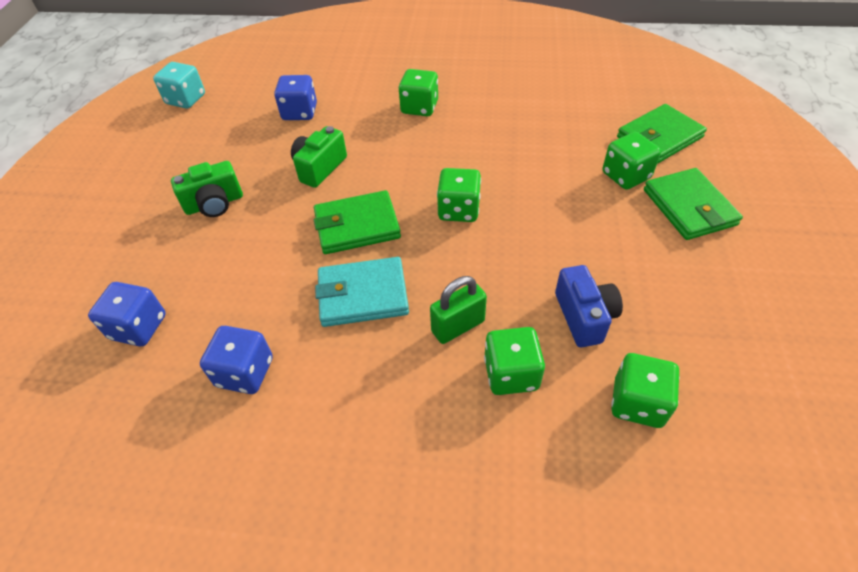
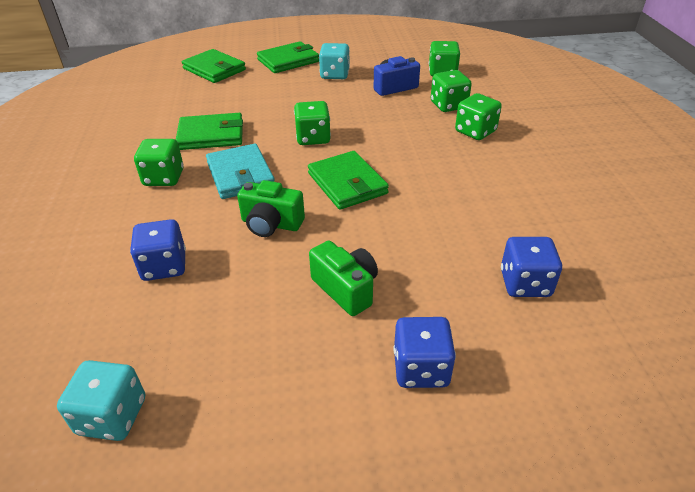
camera: 105 degrees left, 10 degrees down
blue dice [200,326,273,394] -> blue dice moved to [394,317,456,388]
turquoise wallet [315,257,409,327] -> turquoise wallet moved to [206,144,275,199]
green padlock [430,276,487,344] -> none
green dice [603,132,661,190] -> green dice moved to [455,93,502,140]
none -> green wallet [176,113,243,150]
none -> turquoise dice [319,43,350,79]

